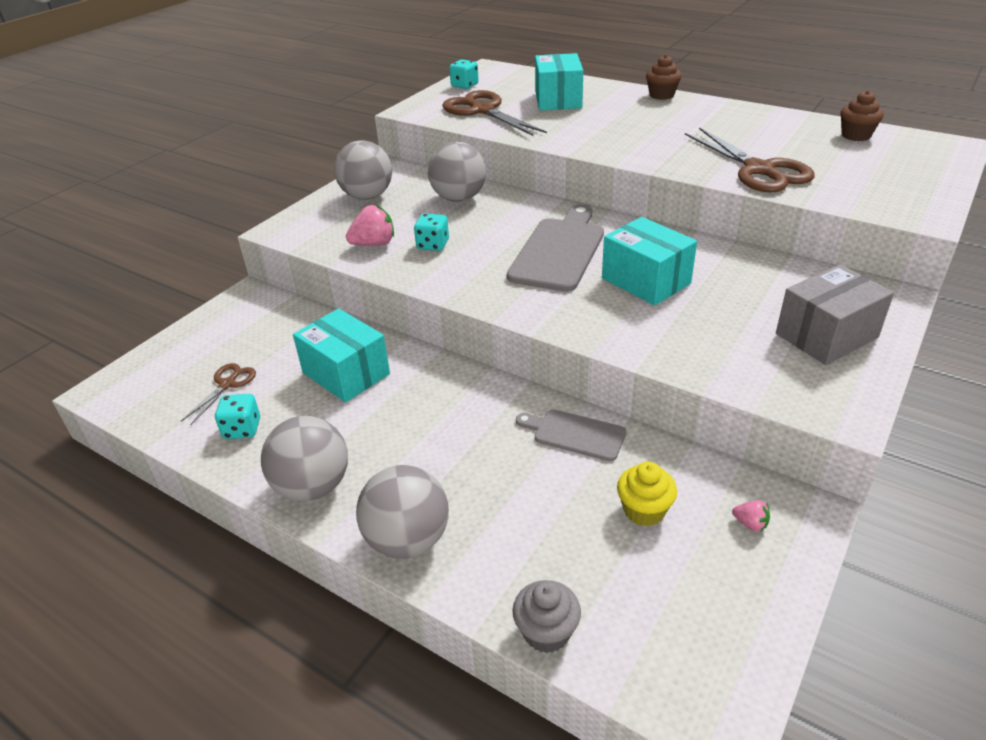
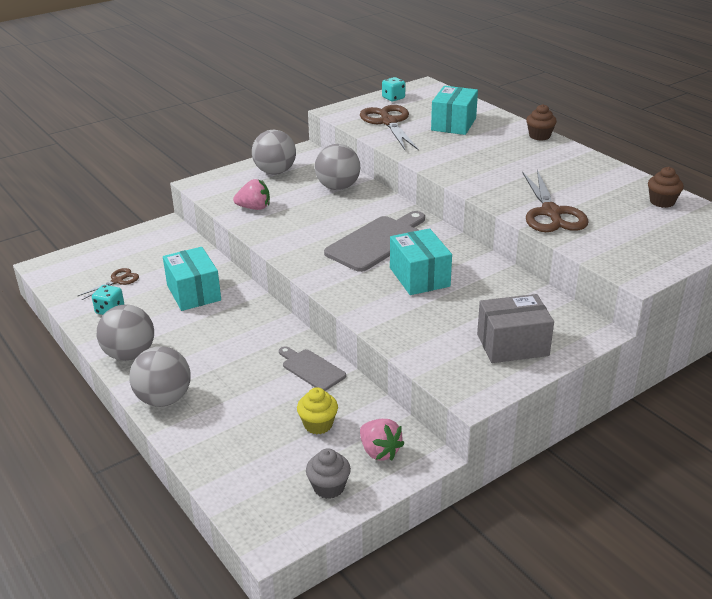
camera: 20 degrees right, 5 degrees down
turquoise dice [414,213,449,251] -> none
grey cupcake [512,580,581,653] -> grey cupcake moved to [306,448,351,499]
pink strawberry [732,500,770,532] -> pink strawberry [360,419,404,461], size x1.91

